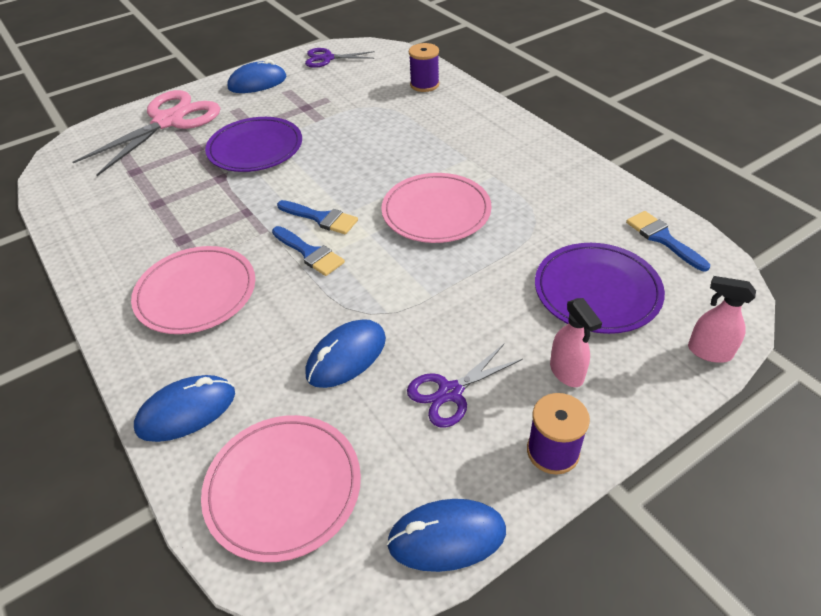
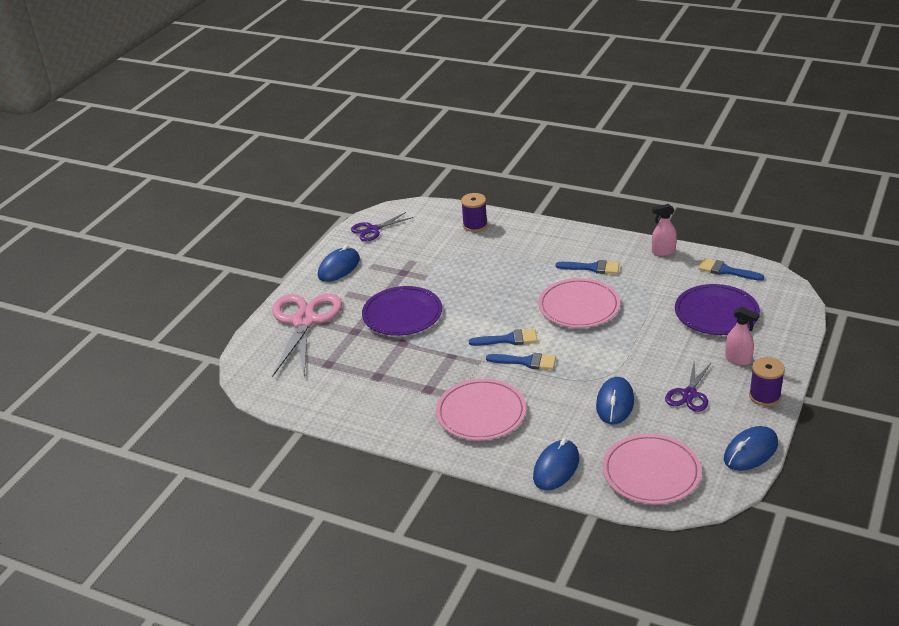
camera: 30 degrees left, 10 degrees down
pink spray bottle [688,276,756,363] -> pink spray bottle moved to [652,204,677,256]
none -> blue brush [556,260,619,274]

